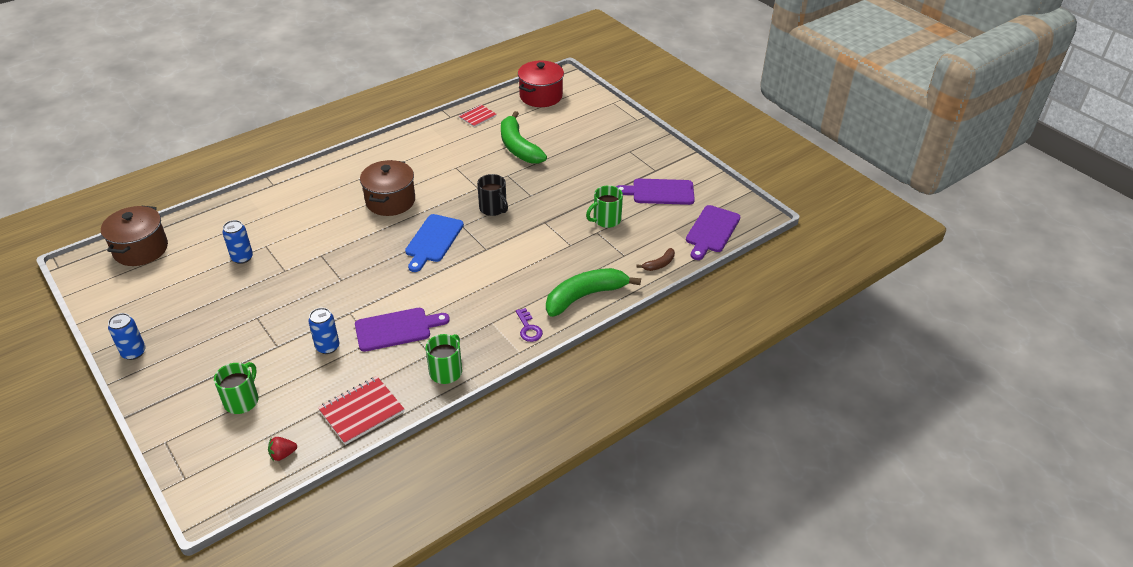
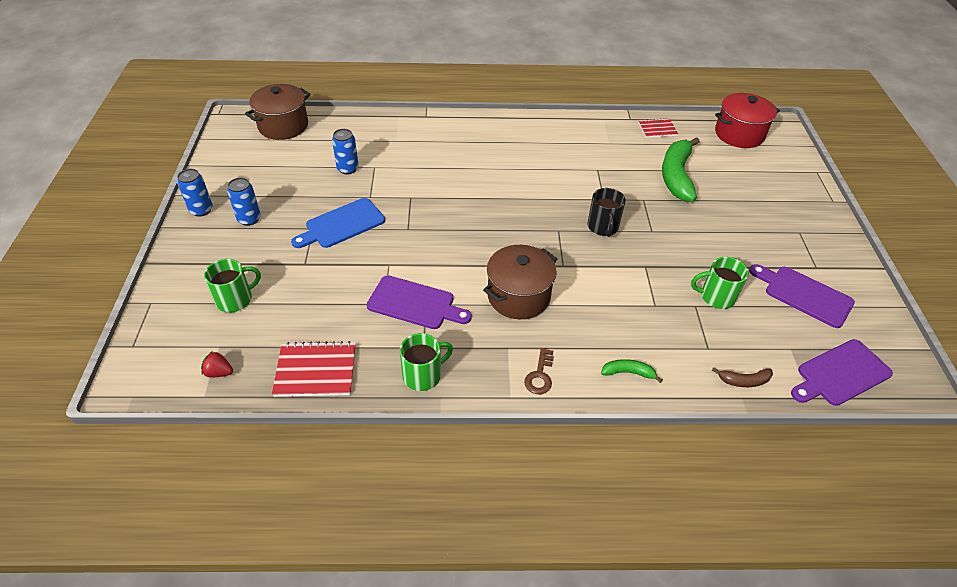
camera: 35 degrees right, 5 degrees up
blue can [308,308,339,354] -> blue can moved to [227,177,261,226]
brown pot [360,160,415,216] -> brown pot moved to [483,245,557,319]
blue cutting board [405,214,464,272] -> blue cutting board moved to [291,198,385,248]
purple key [516,308,543,342] -> brown key [524,348,554,394]
green banana [546,268,641,317] -> green banana [601,359,663,383], size x0.46

